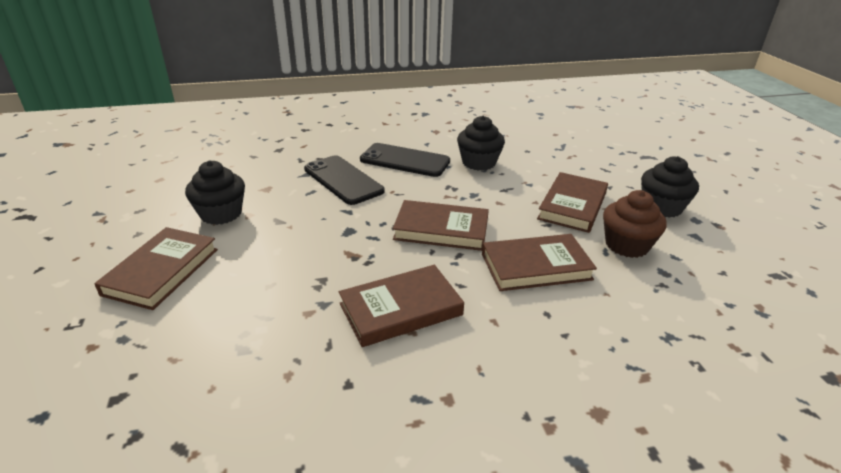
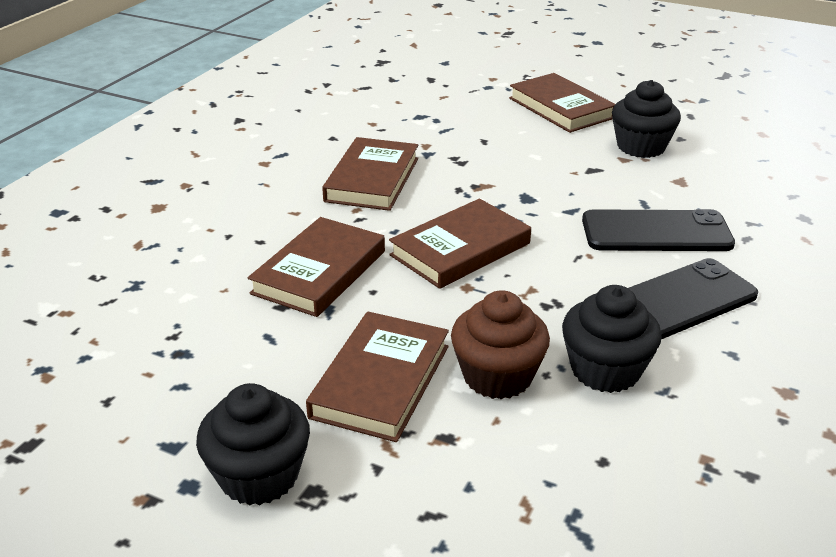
camera: 130 degrees right, 0 degrees up
brown book [537,172,608,233] -> brown book turned 45 degrees clockwise [306,312,449,442]
brown cupcake [603,190,667,258] -> brown cupcake moved to [451,290,550,399]

